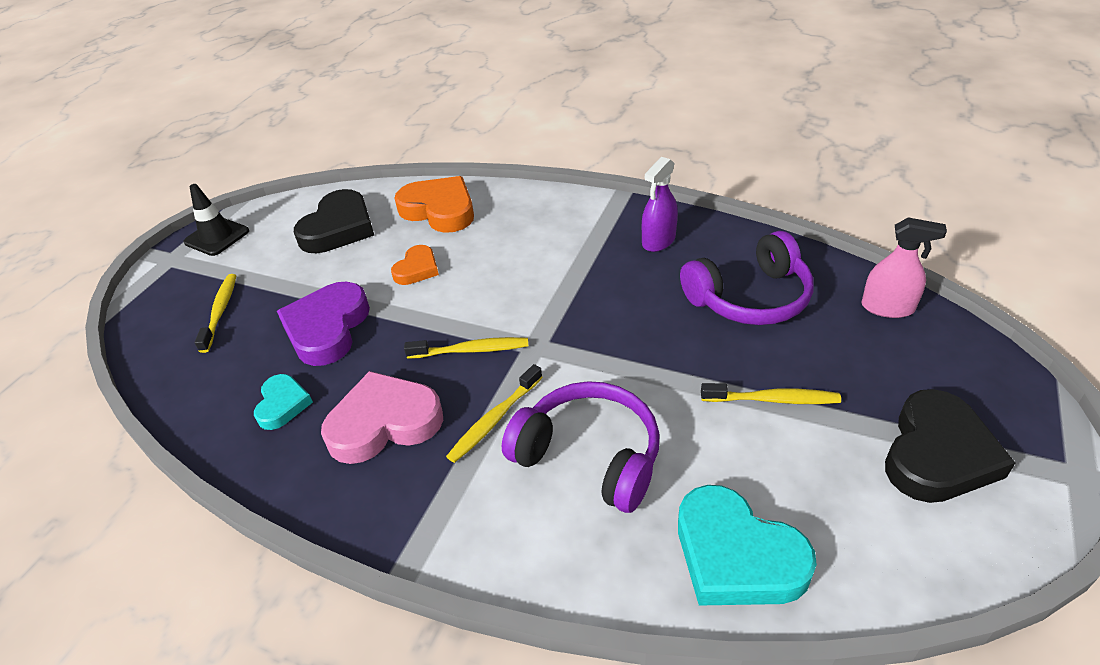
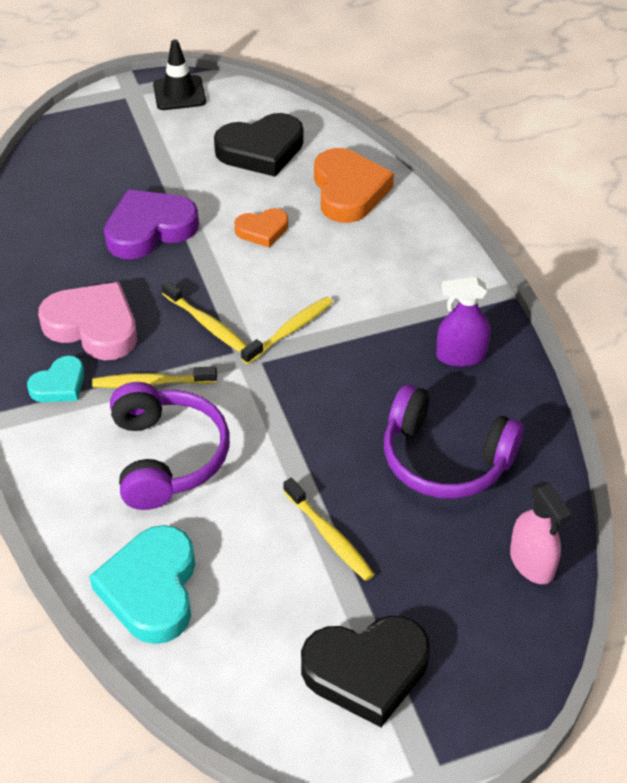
camera: 45 degrees right, 5 degrees up
yellow toothbrush [195,274,237,353] -> yellow toothbrush moved to [241,296,333,364]
turquoise heart [254,374,313,430] -> turquoise heart moved to [27,356,85,402]

